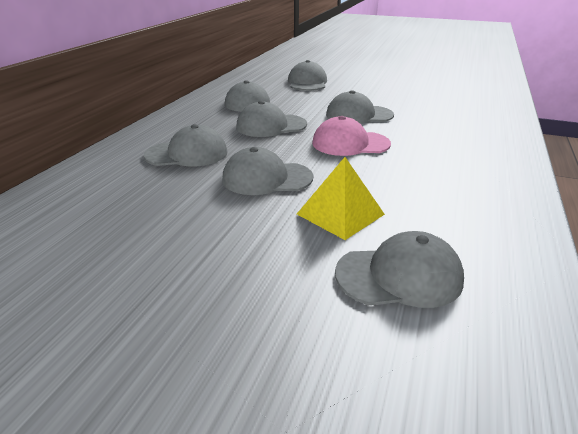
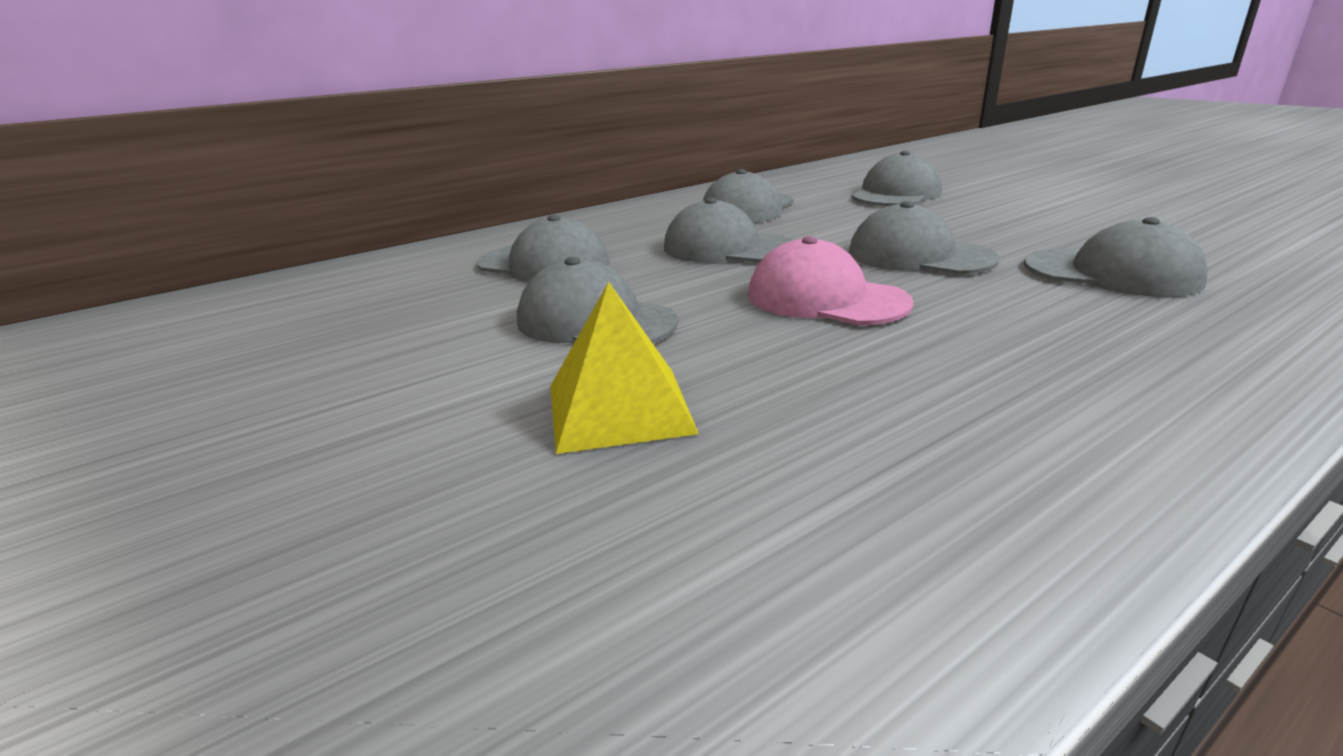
camera: 35 degrees right, 5 degrees down
grey cap [335,231,464,308] -> grey cap moved to [1024,217,1208,297]

